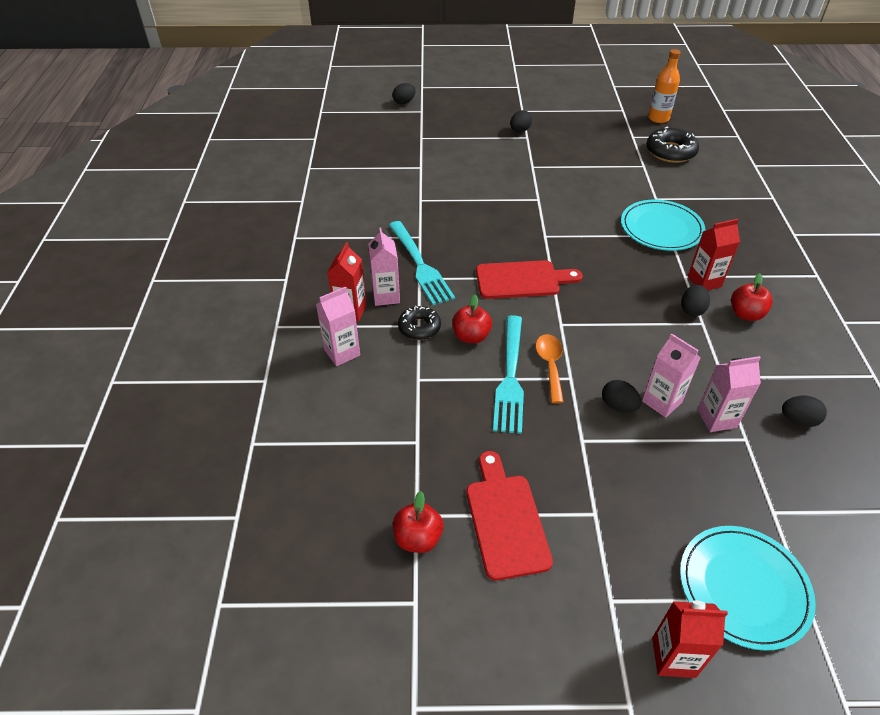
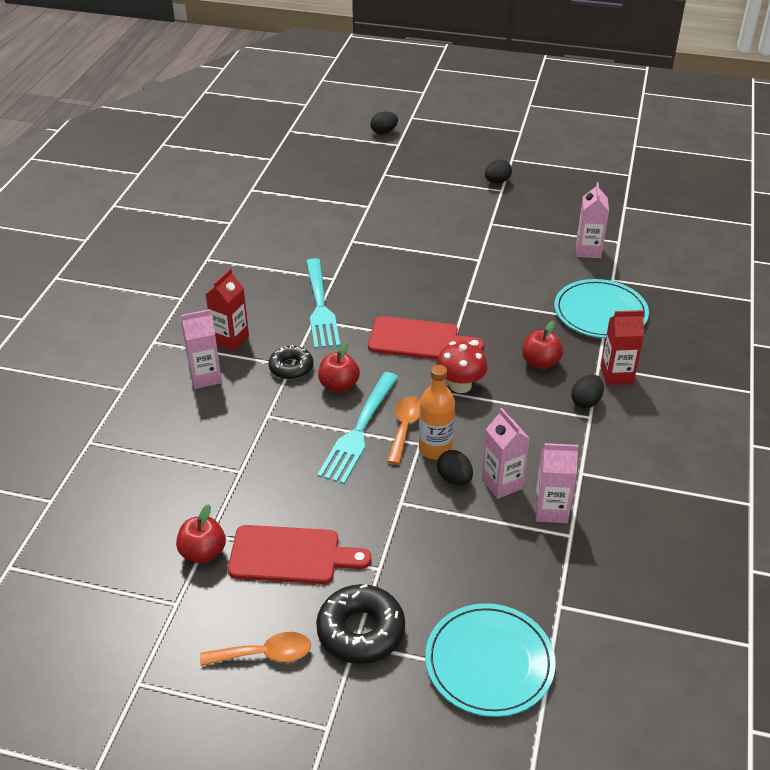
camera: 15 degrees right, 5 degrees down
pink carton [368,228,400,306] -> pink carton moved to [576,182,609,258]
red cutting board [466,451,553,581] -> red cutting board turned 90 degrees clockwise [228,525,372,584]
black donut [646,126,699,163] -> black donut moved to [316,584,405,664]
orange bottle [648,49,681,123] -> orange bottle moved to [419,365,455,459]
red carton [652,600,728,678] -> none
red apple [731,273,773,321] -> red apple moved to [522,321,563,369]
black egg [782,396,827,427] -> none
none -> orange spoon [200,632,311,666]
none -> red mushroom [436,341,488,393]

